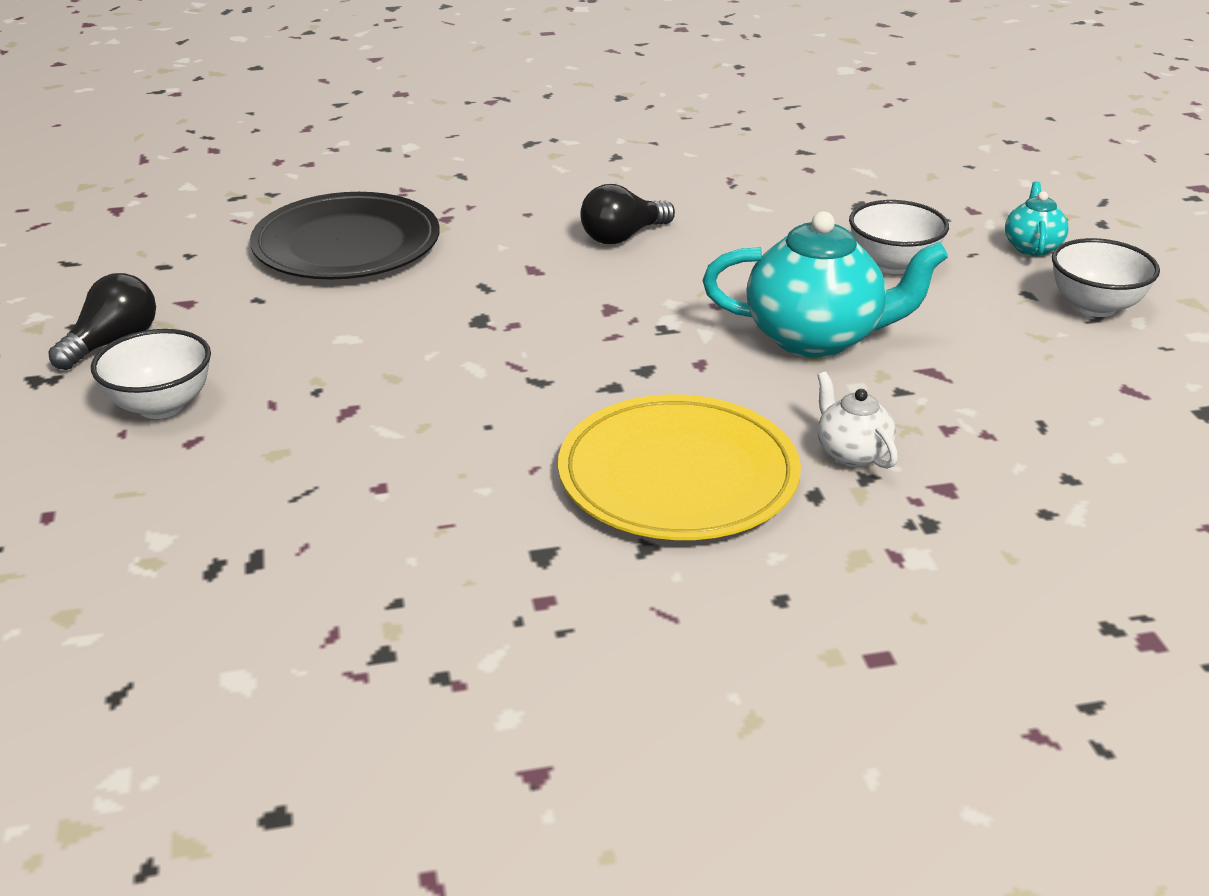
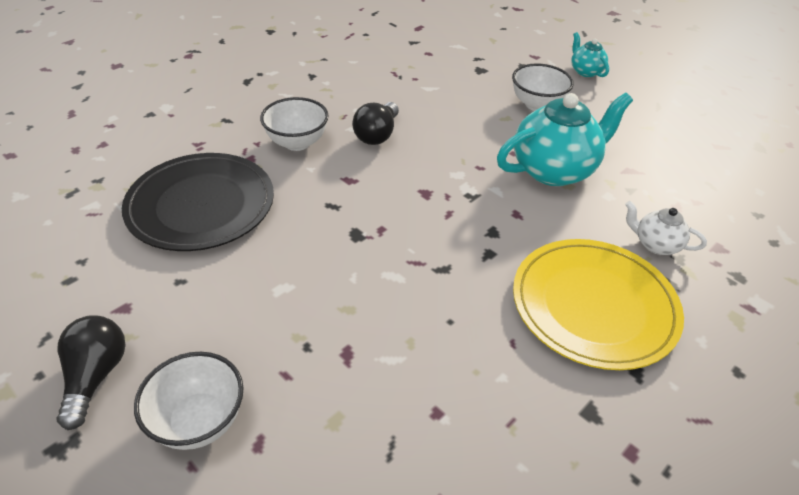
camera: 35 degrees left, 10 degrees up
white bowl [1052,238,1160,317] -> white bowl moved to [260,97,329,151]

